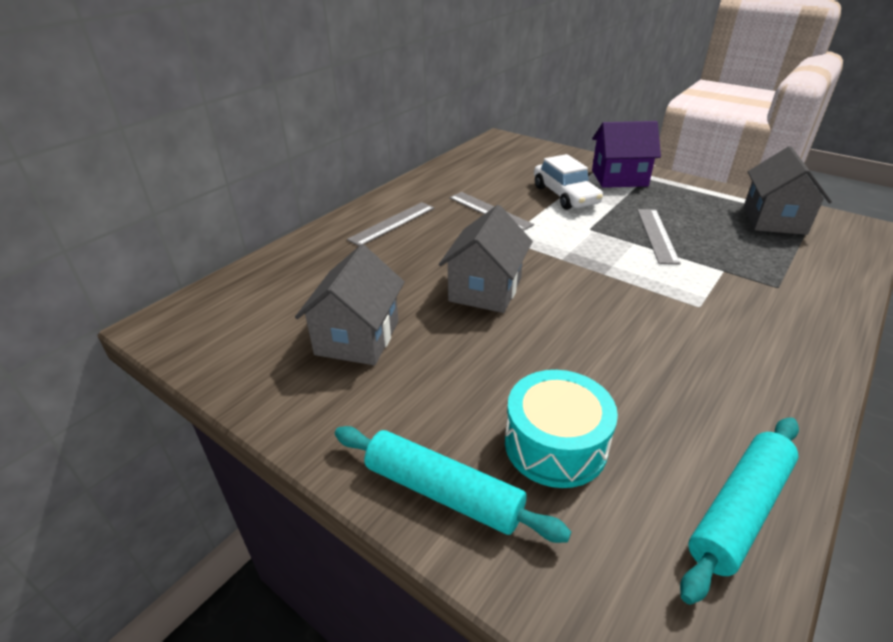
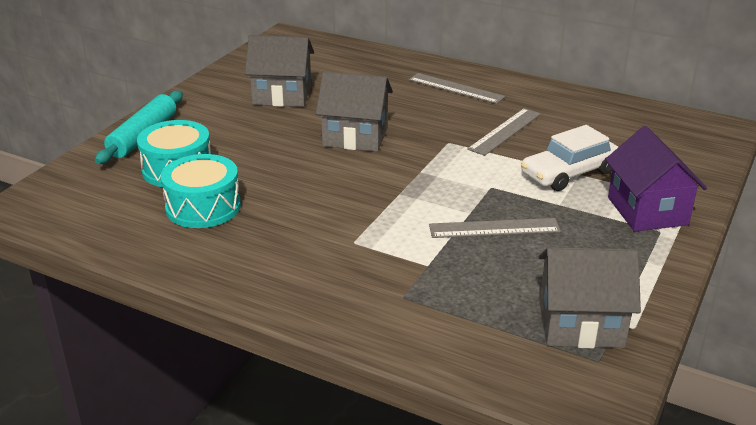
camera: 80 degrees right, 5 degrees down
turquoise rolling pin [680,417,799,605] -> none
none -> turquoise drum [161,154,241,228]

